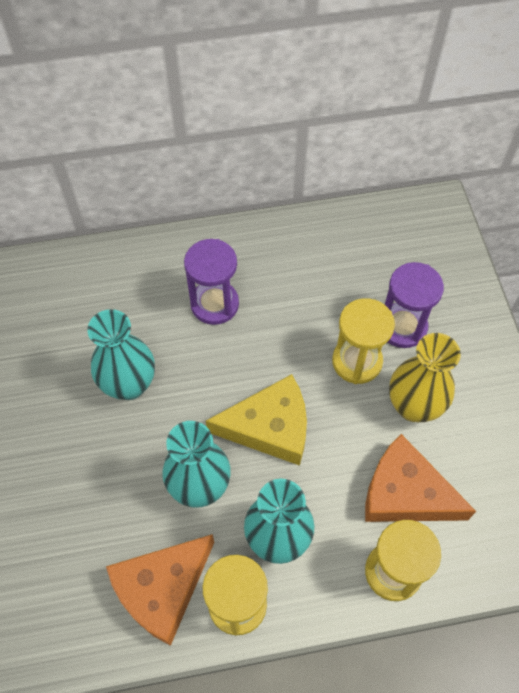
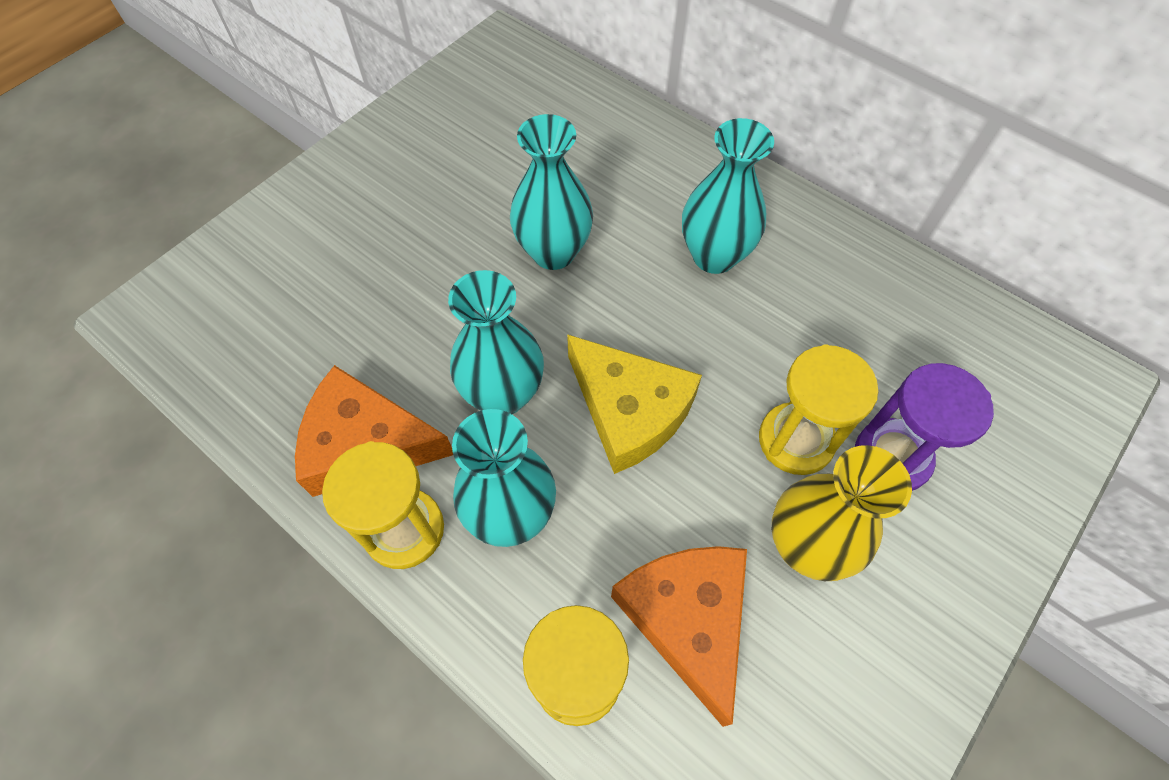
camera: 50 degrees right, 0 degrees up
purple hourglass [184,239,239,325] -> turquoise vase [682,118,774,274]

